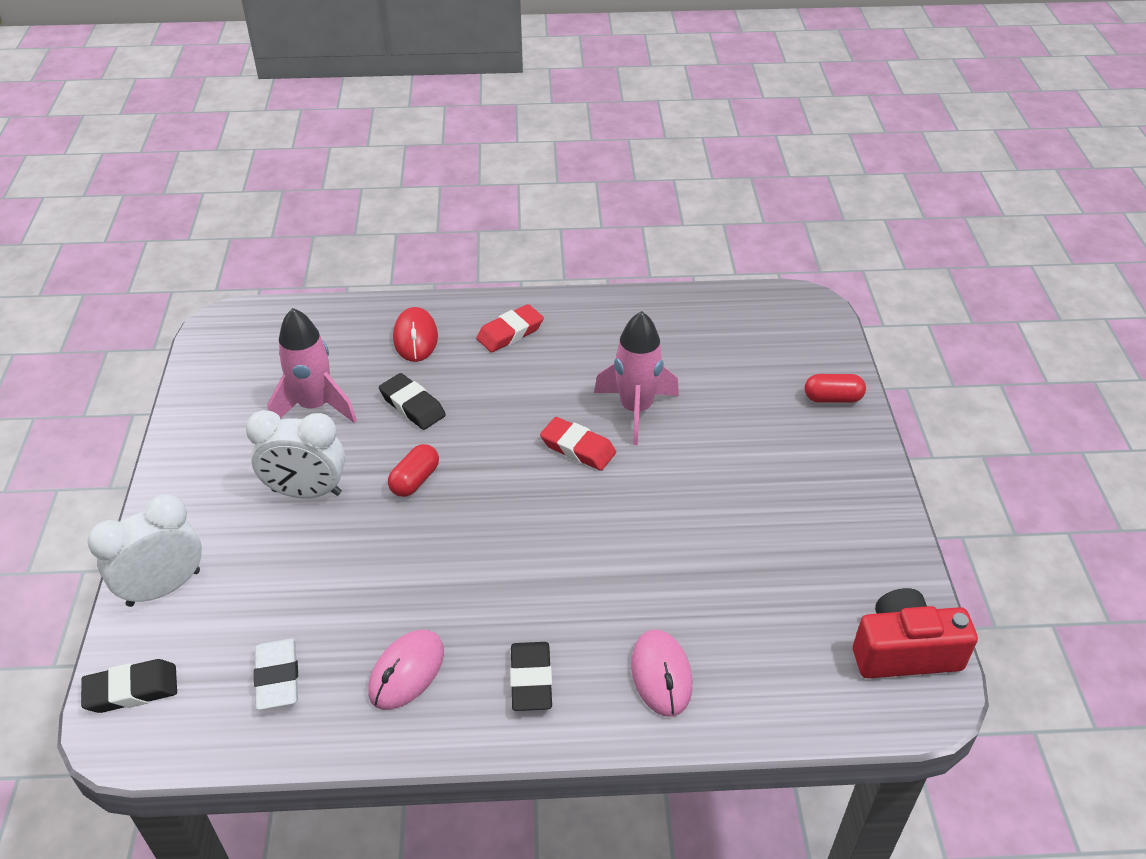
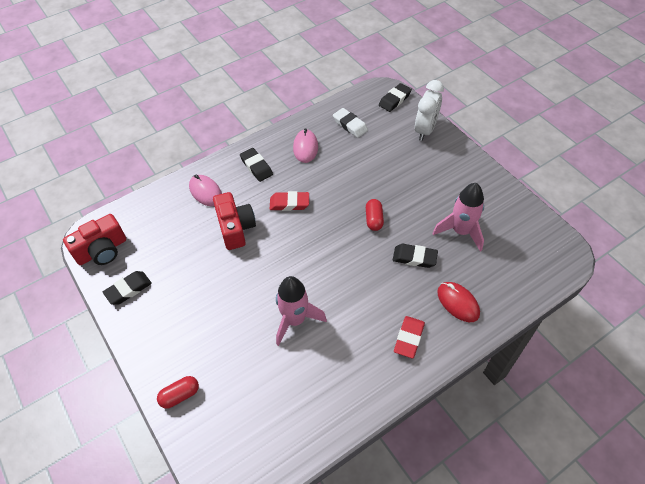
camera: 150 degrees right, 10 degrees up
white clock [246,410,345,498] -> none
red eraser [540,417,616,471] -> red eraser moved to [270,191,309,211]
none -> black eraser [103,271,152,305]
none -> red camera [213,192,256,250]

